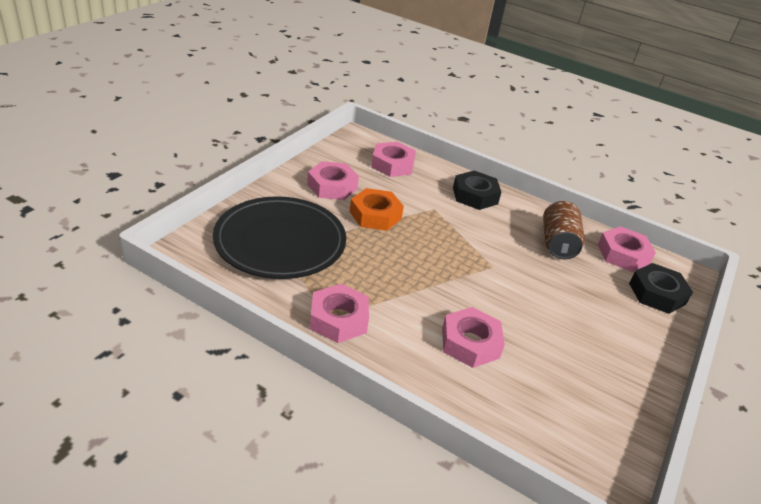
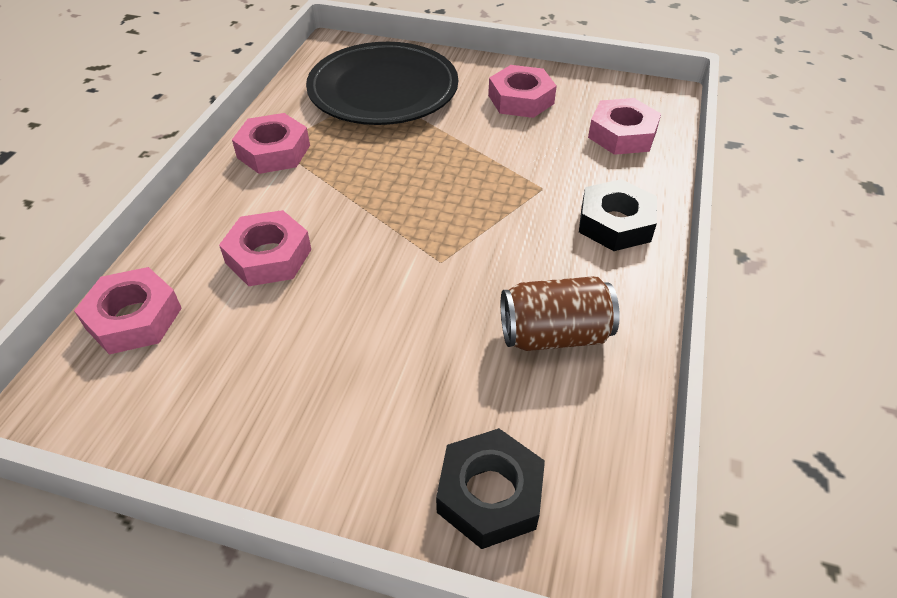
camera: 80 degrees right, 10 degrees up
orange nut [350,188,404,231] -> none
pink nut [598,226,656,272] -> pink nut moved to [74,267,182,354]

